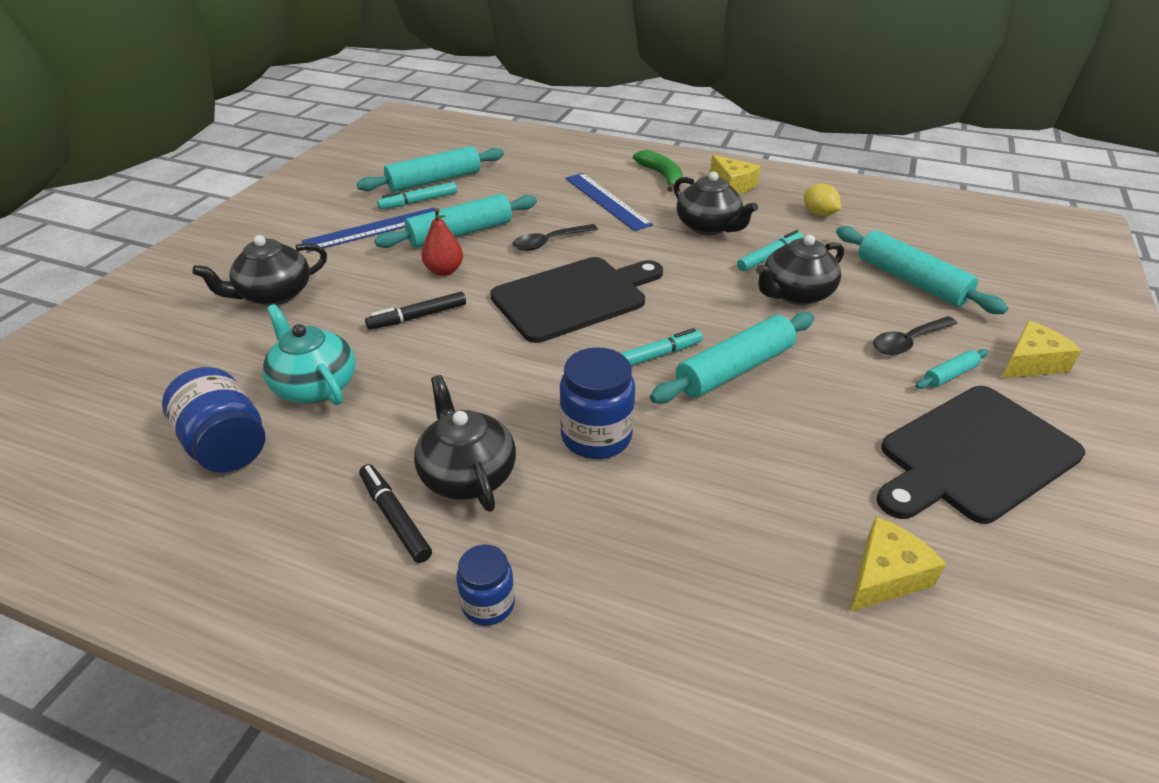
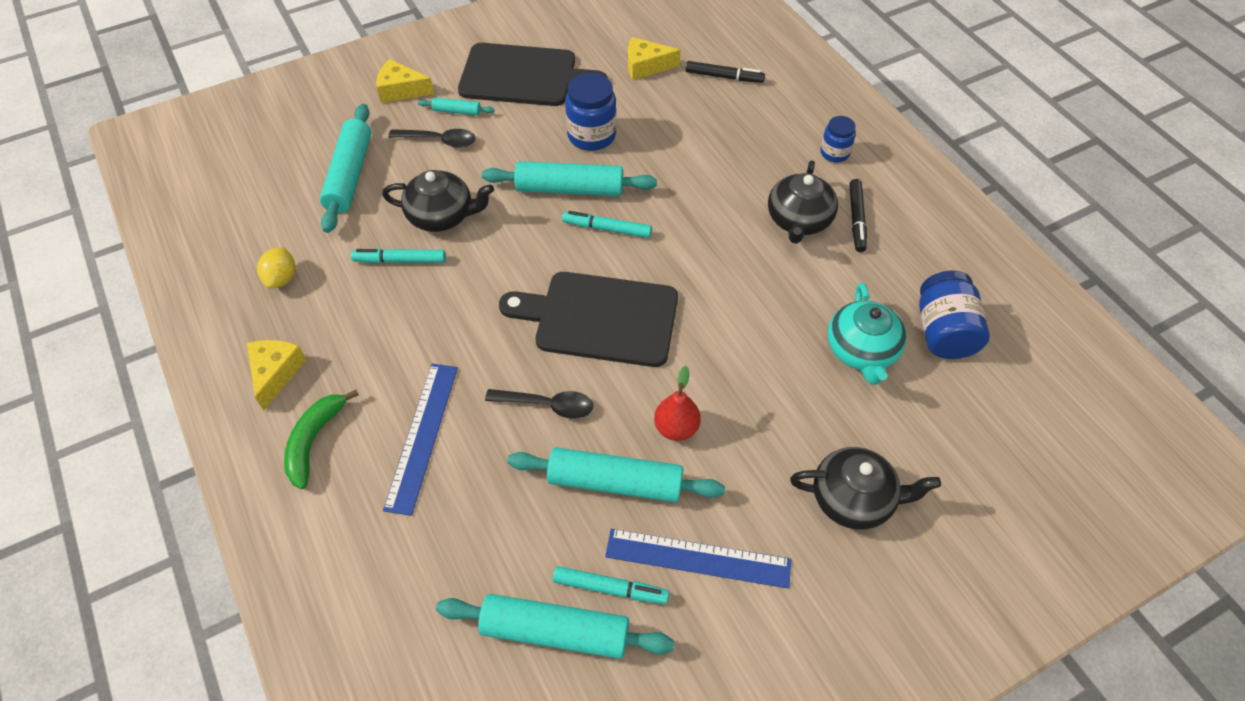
camera: 140 degrees left, 15 degrees up
black marker [365,292,466,330] -> black marker moved to [685,61,765,83]
blue jar [560,347,635,459] -> blue jar moved to [565,73,617,151]
black teapot [674,172,758,235] -> none

